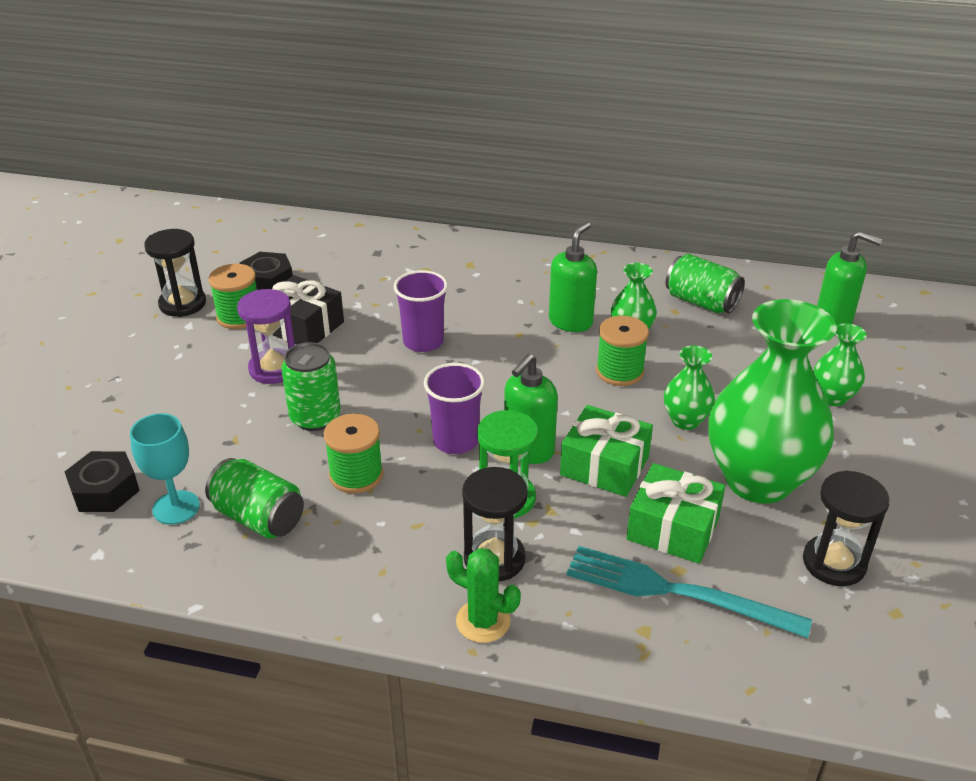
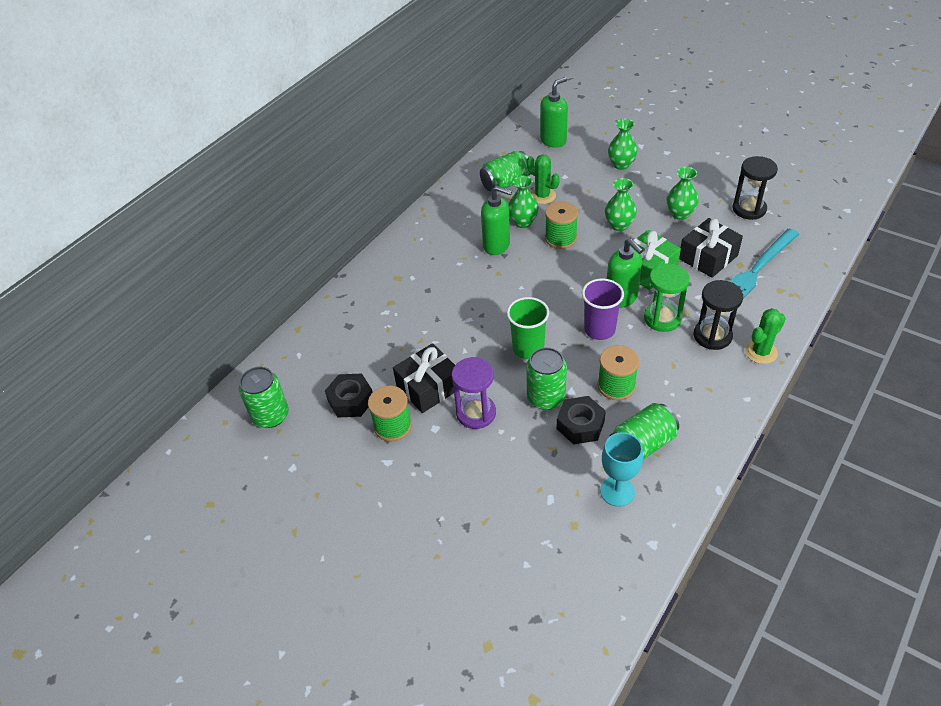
camera: 65 degrees left, 10 degrees up
black nut [65,451,140,512] -> black nut moved to [557,396,606,445]
black hourglass [144,229,206,317] -> none
purple cup [394,270,448,352] -> none
green soap dispenser [549,222,597,332] -> green soap dispenser turned 150 degrees clockwise [481,186,512,255]
green gift [626,463,725,564] -> black gift [679,218,743,278]
green vase [708,299,837,503] -> green vase [667,167,699,220], size x0.45
none -> green can [239,367,289,428]
none -> green cup [507,297,549,359]
none -> green cactus [527,154,560,204]

